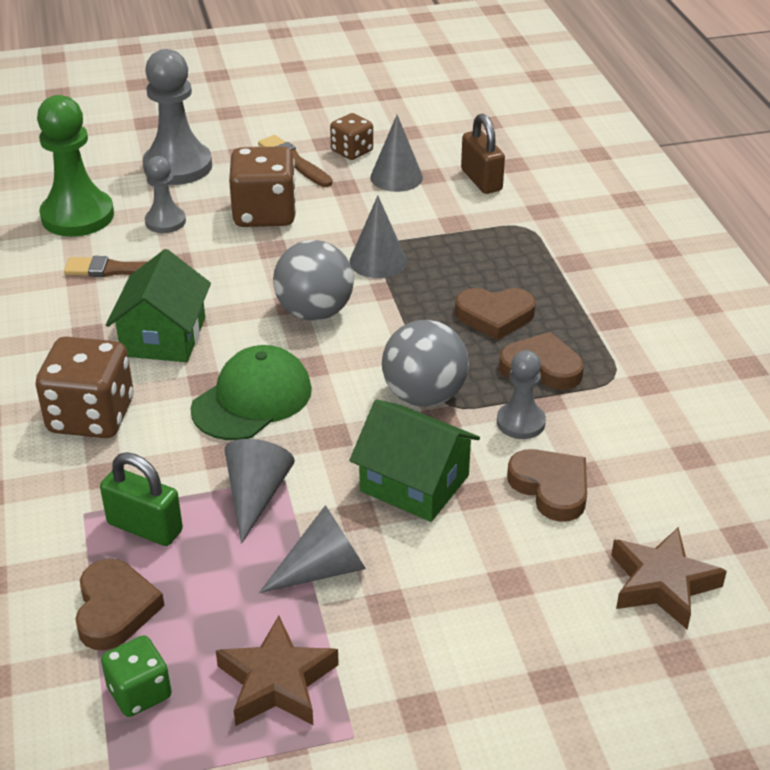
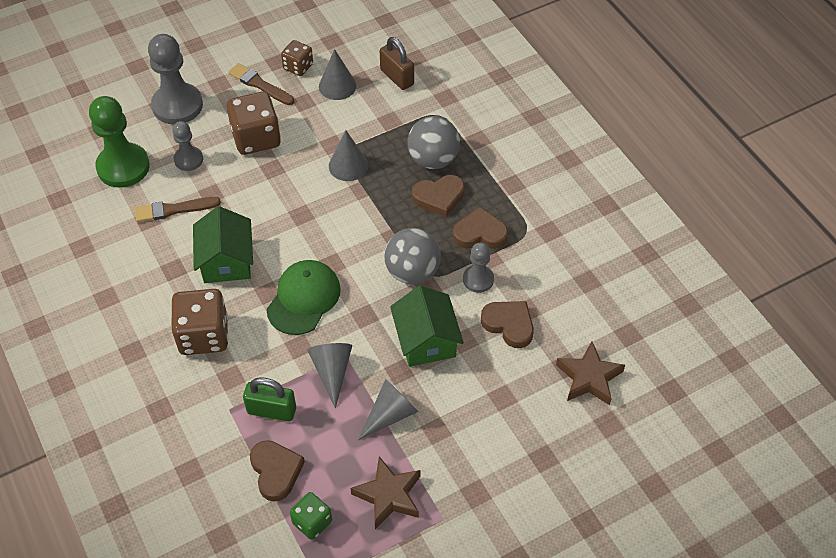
camera: 15 degrees left, 15 degrees up
grey ball [273,240,354,321] -> grey ball moved to [407,116,460,169]
green house [349,399,480,522] -> green house turned 60 degrees clockwise [390,285,464,367]

